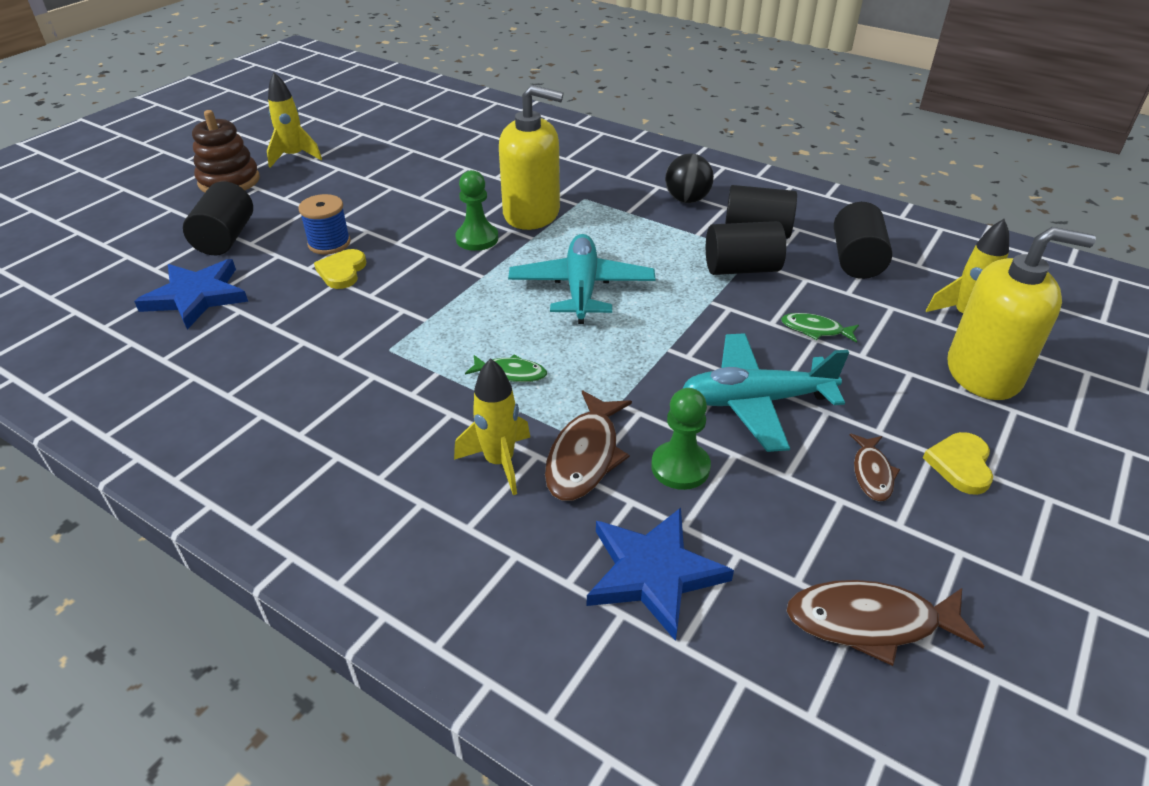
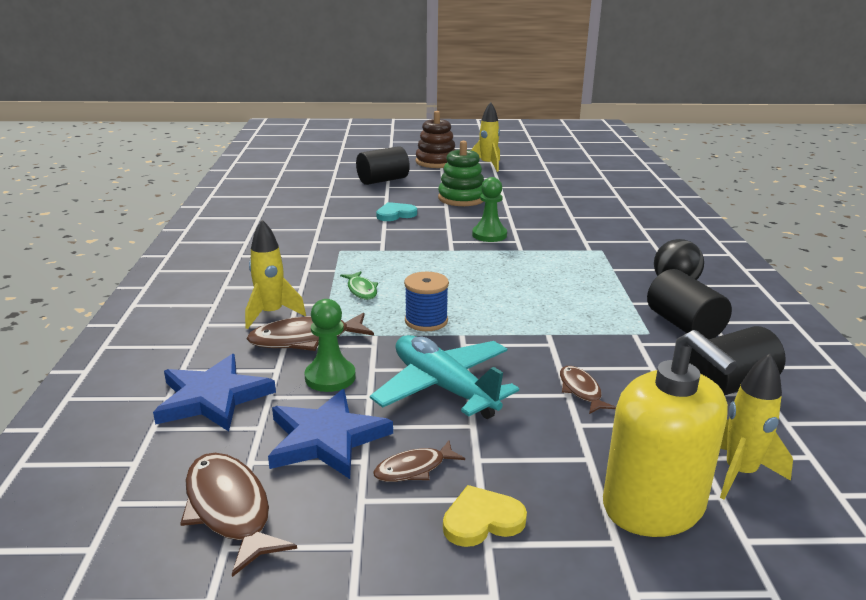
camera: 55 degrees right, 15 degrees down
blue star [134,259,248,330] -> blue star moved to [268,389,393,479]
blue spool [298,194,351,255] -> blue spool moved to [404,272,449,331]
yellow heart [314,249,366,289] -> turquoise heart [376,202,417,221]
yellow soap dispenser [499,85,563,230] -> none
turquoise plane [508,234,655,324] -> none
black cylinder [706,221,786,275] -> none
green fish [781,313,859,343] -> brown fish [560,366,616,414]
none -> green stacking toy [438,141,484,206]

